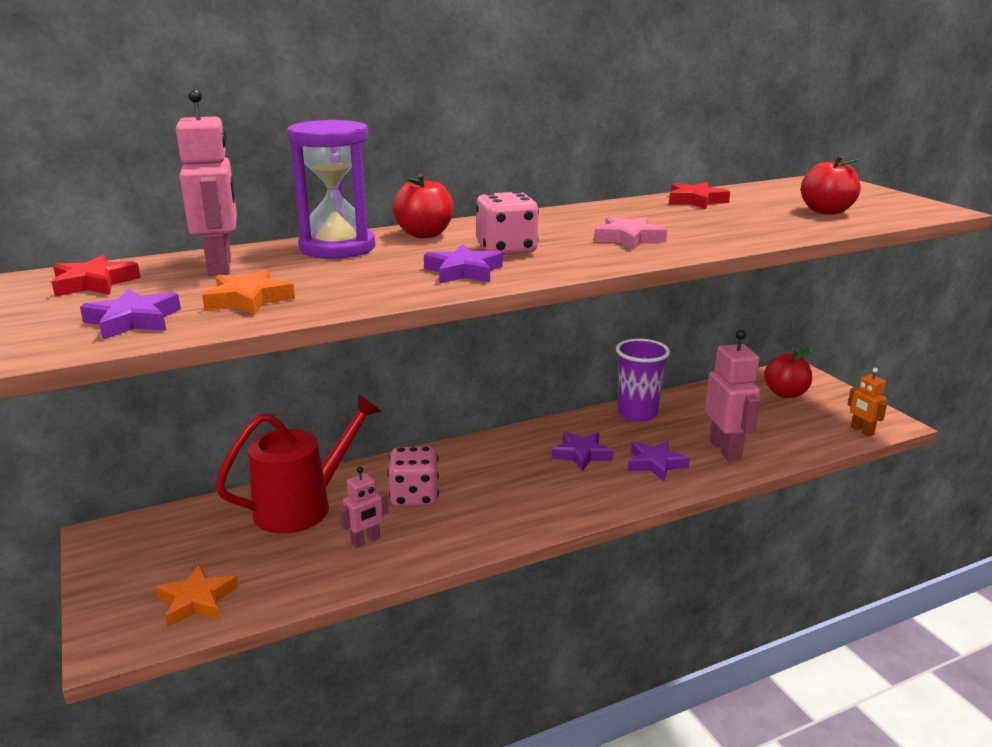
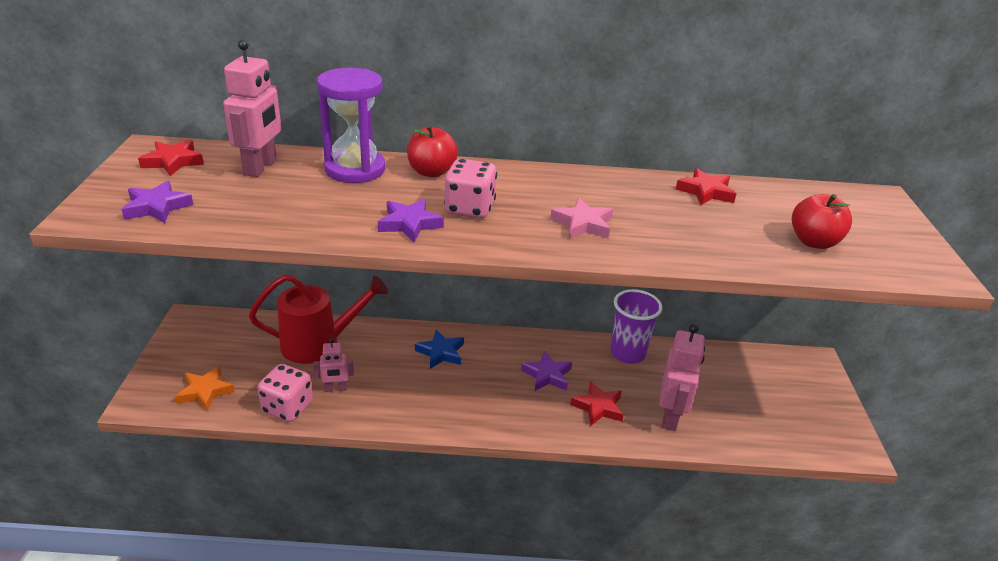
camera: 25 degrees right, 10 degrees up
orange star [202,269,295,315] -> none
pink dice [387,446,439,507] -> pink dice moved to [257,364,313,422]
purple star [628,440,690,481] -> red star [570,381,624,426]
red apple [764,348,812,398] -> none
orange robot [848,368,887,436] -> none
none -> blue star [415,330,464,369]

